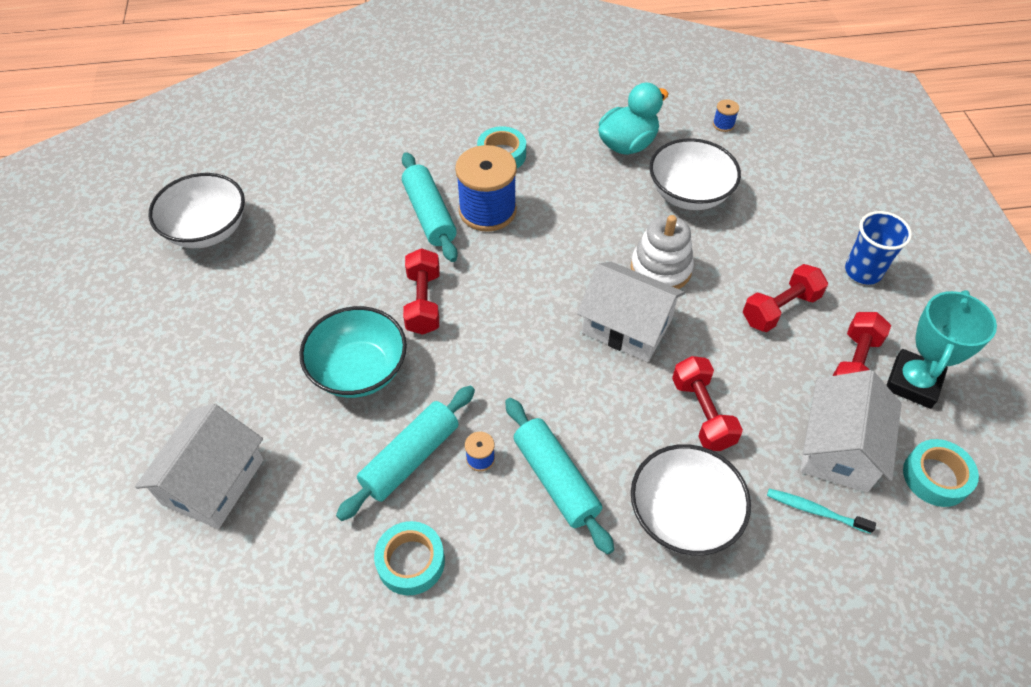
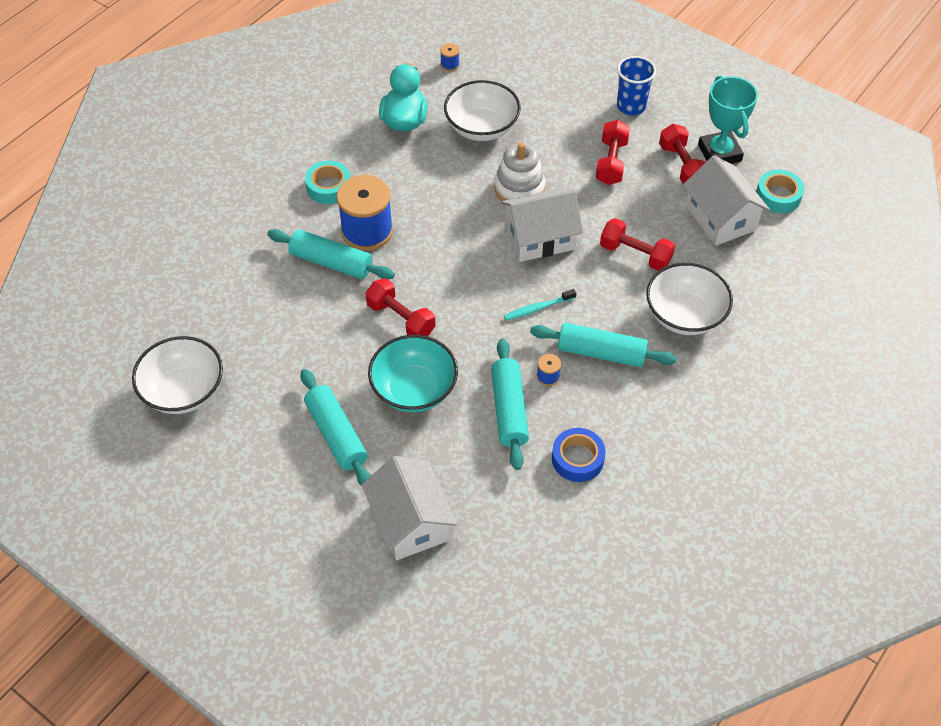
camera: 45 degrees left, 0 degrees up
turquoise tape [374,521,445,595] -> blue tape [552,428,606,482]
turquoise toothbrush [767,489,876,534] -> turquoise toothbrush moved to [504,289,576,321]
none -> turquoise rolling pin [301,369,371,486]

